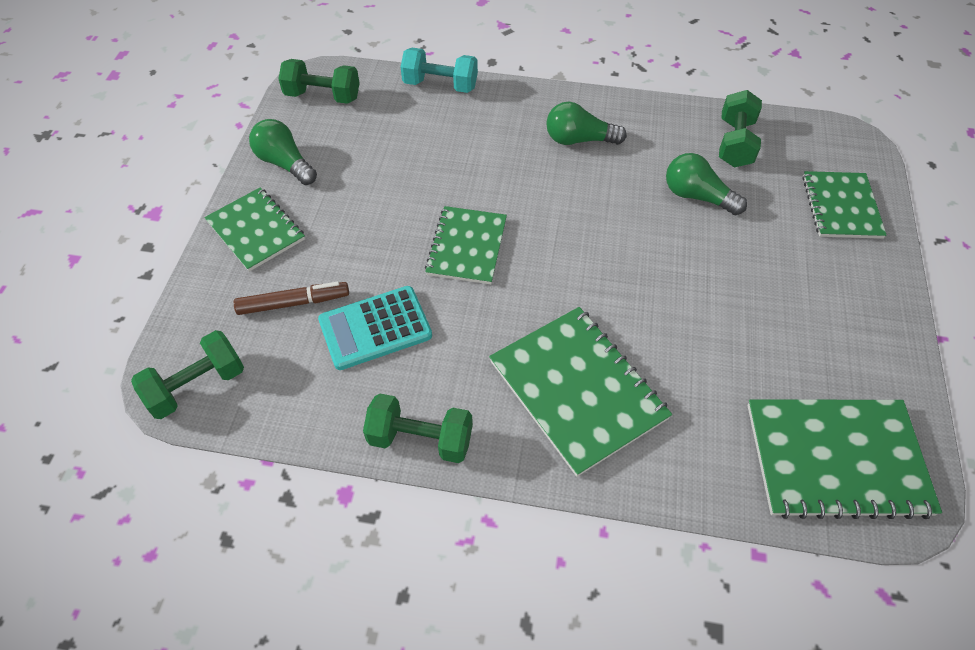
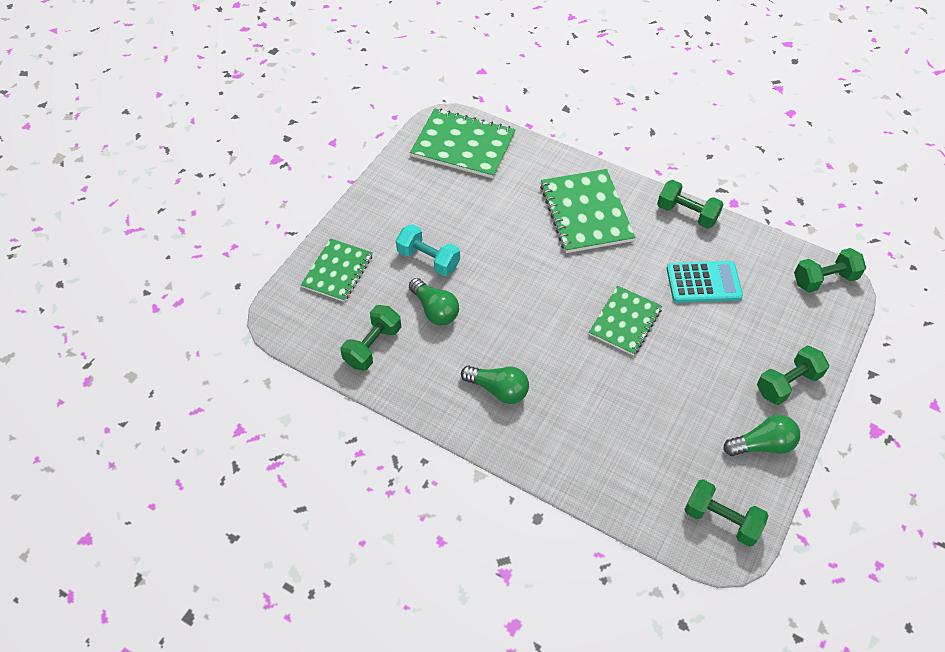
camera: 160 degrees left, 0 degrees up
green notebook [204,187,305,272] -> green dumbbell [757,346,829,405]
brown marker [234,282,349,315] -> none
green light bulb [249,119,317,185] -> green light bulb turned 75 degrees counterclockwise [723,415,800,456]
turquoise dumbbell [401,48,478,93] -> turquoise dumbbell moved to [396,224,460,276]

